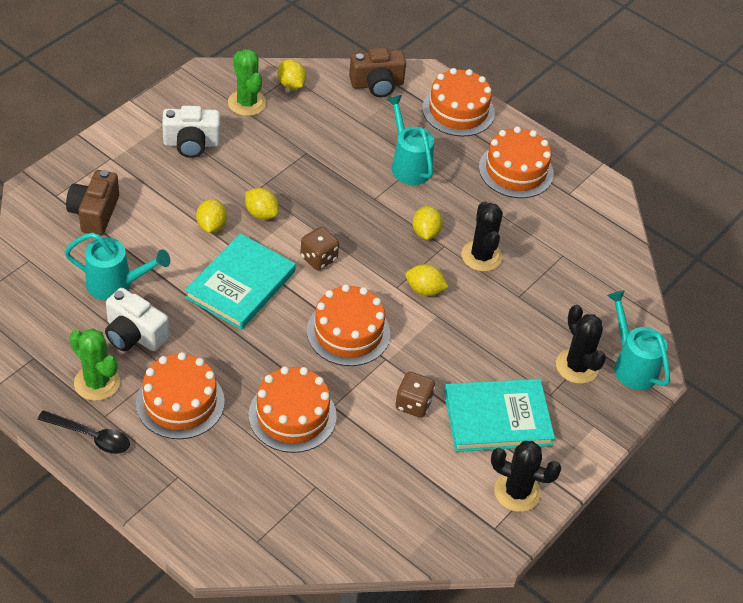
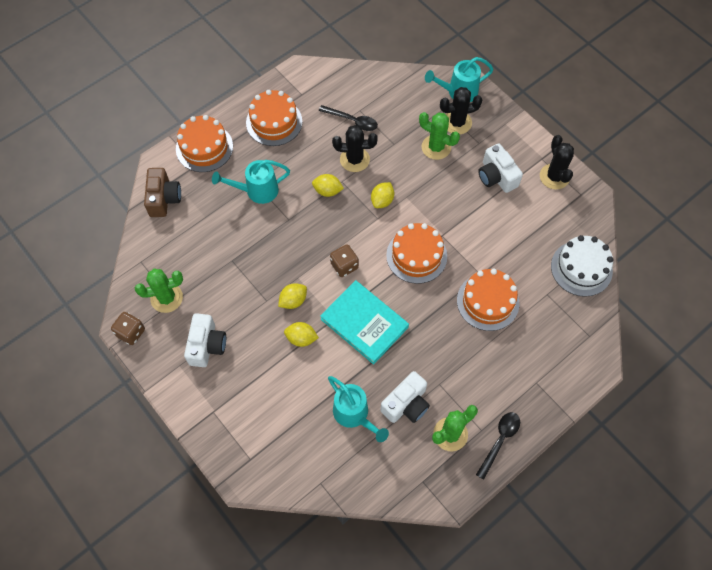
camera: 75 degrees left, 15 degrees up
turquoise watering can [65,232,170,300] -> turquoise watering can turned 120 degrees clockwise [328,376,389,442]
brown camera [66,170,119,236] -> none
orange cake [136,352,225,439] -> none
yellow lemon [277,59,306,89] -> none
brown dice [395,372,435,418] -> brown dice moved to [111,312,145,345]
turquoise book [444,379,555,452] -> white camera [478,143,523,193]
black cactus [491,441,562,512] -> black cactus turned 45 degrees counterclockwise [540,135,574,190]
none -> black spoon [319,105,378,131]
none -> green cactus [419,112,460,160]
none -> white cake [551,235,613,297]

